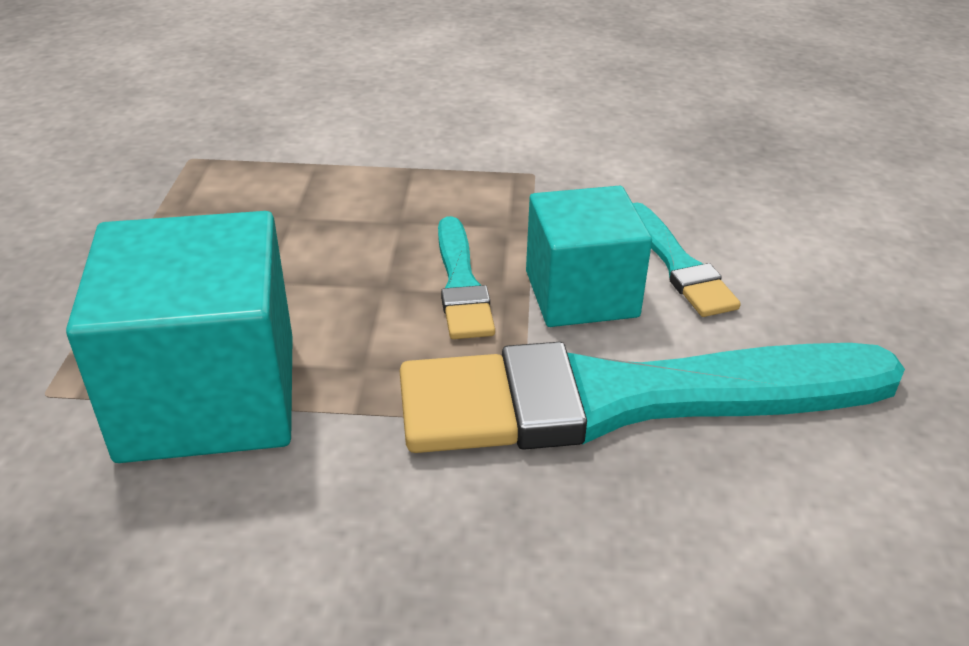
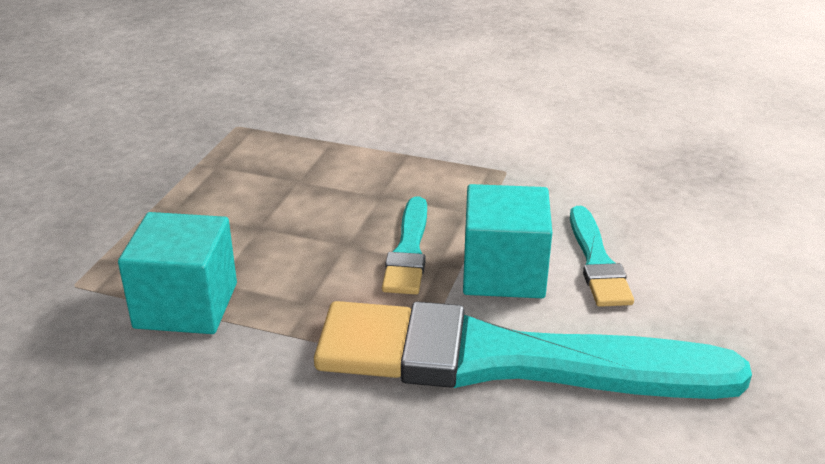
camera: 15 degrees right, 5 degrees down
turquoise cube [66,211,293,463] -> turquoise cube [118,212,237,334], size x0.66

